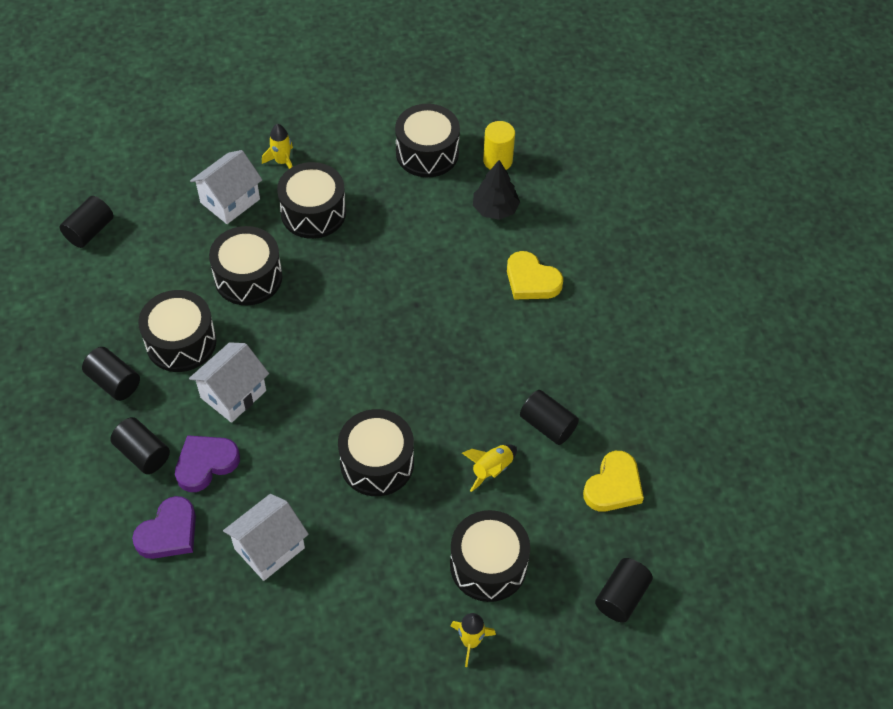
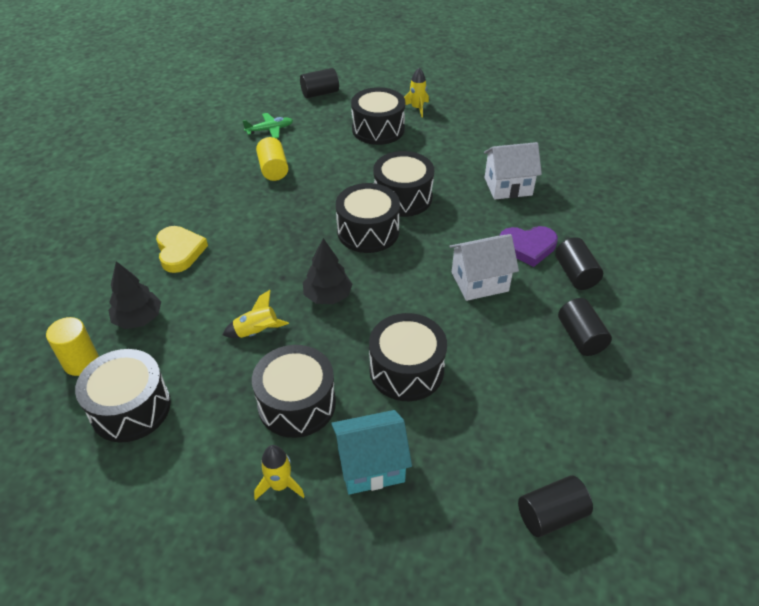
camera: 145 degrees left, 10 degrees down
purple heart [132,496,196,559] -> none
black drum [138,290,217,372] -> black drum moved to [336,183,400,253]
white house [190,150,262,224] -> turquoise house [331,410,412,495]
yellow rocket [462,444,517,492] -> yellow rocket moved to [223,290,289,338]
black cylinder [520,390,579,445] -> yellow cylinder [256,137,288,181]
yellow heart [583,451,644,512] -> green plane [243,113,293,138]
none -> black tree [303,238,352,304]

